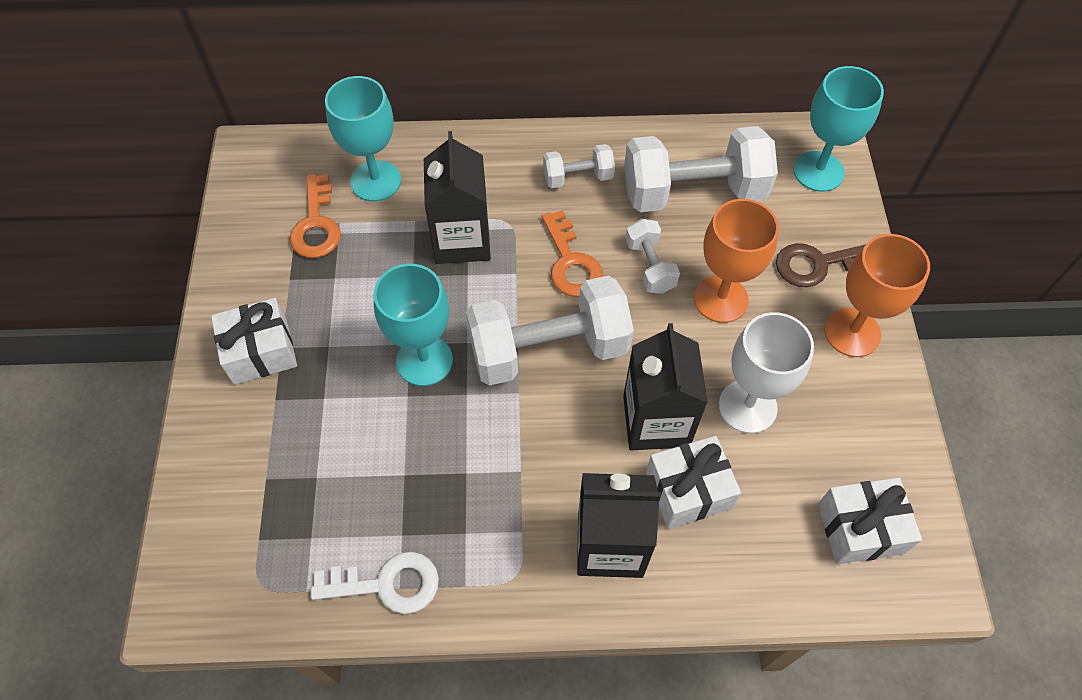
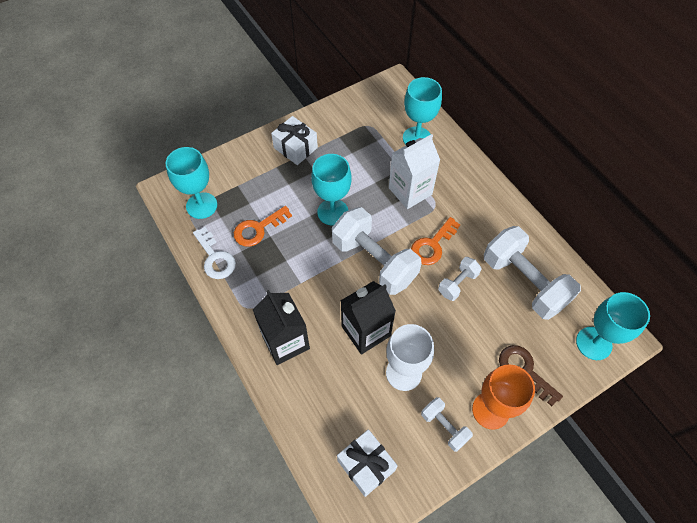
camera: 60 degrees right, 0 degrees up
orange key [290,174,341,258] -> orange key moved to [234,206,292,247]
black carton [424,131,491,264] -> white carton [389,134,440,209]
white dumbbell [543,144,615,188] -> white dumbbell moved to [421,397,473,452]
white gift [646,436,741,528] -> none
orange goblet [694,199,779,323] -> none
none -> turquoise goblet [166,147,217,219]

